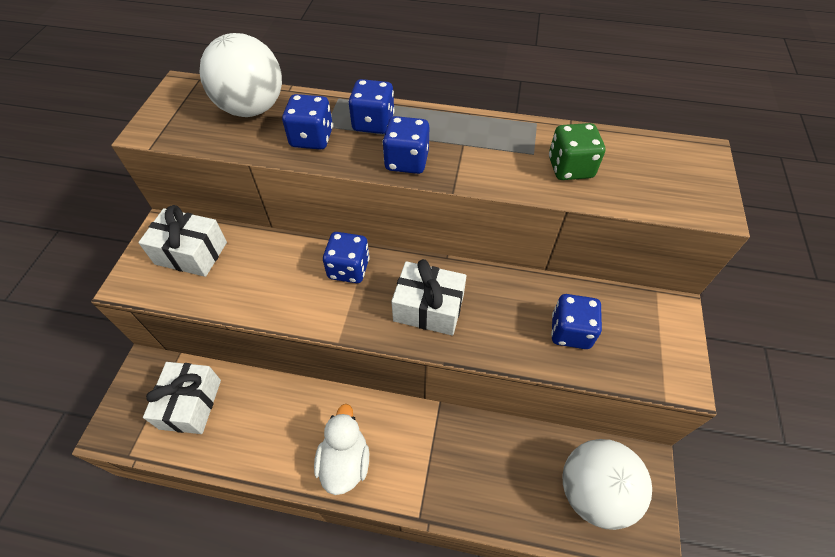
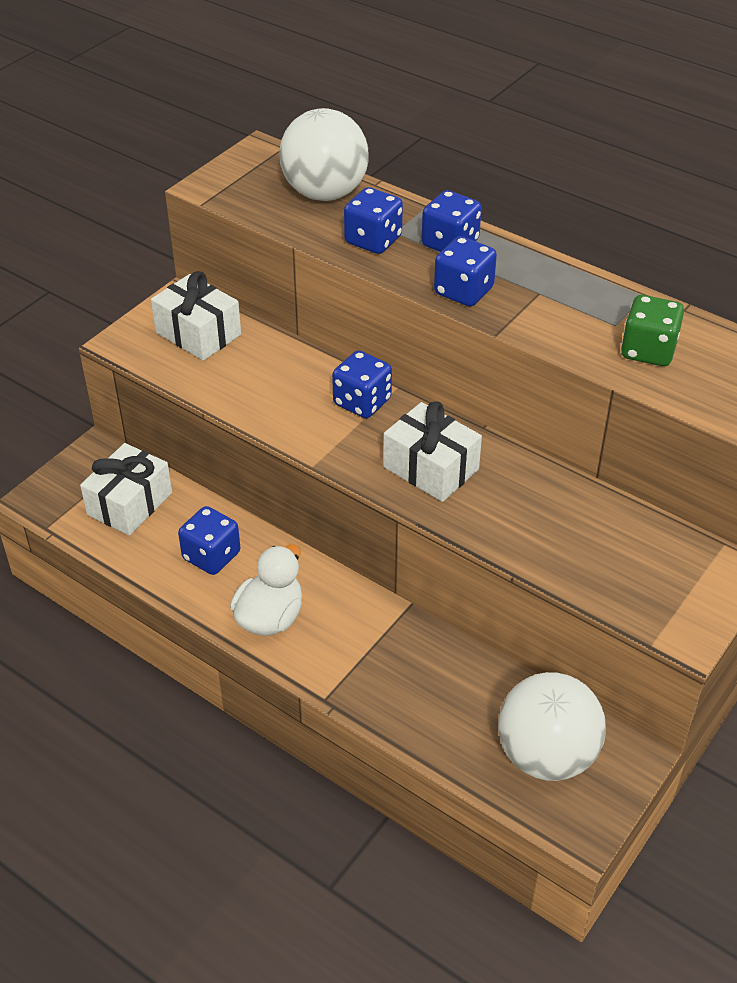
camera: 25 degrees right, 10 degrees down
blue dice [551,294,602,349] -> blue dice moved to [178,506,240,575]

